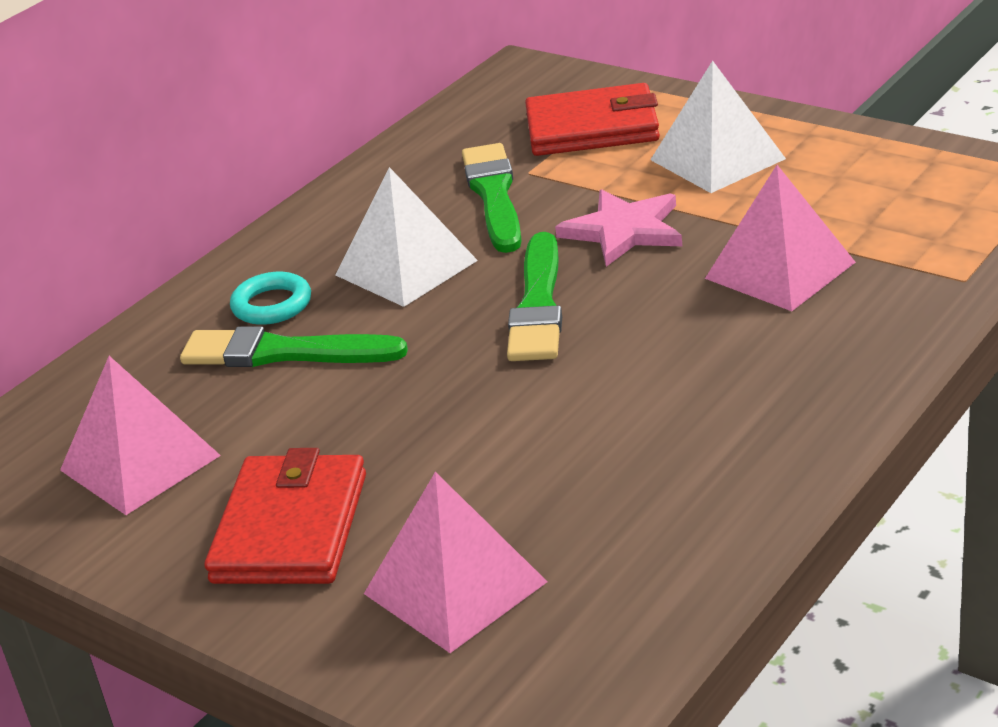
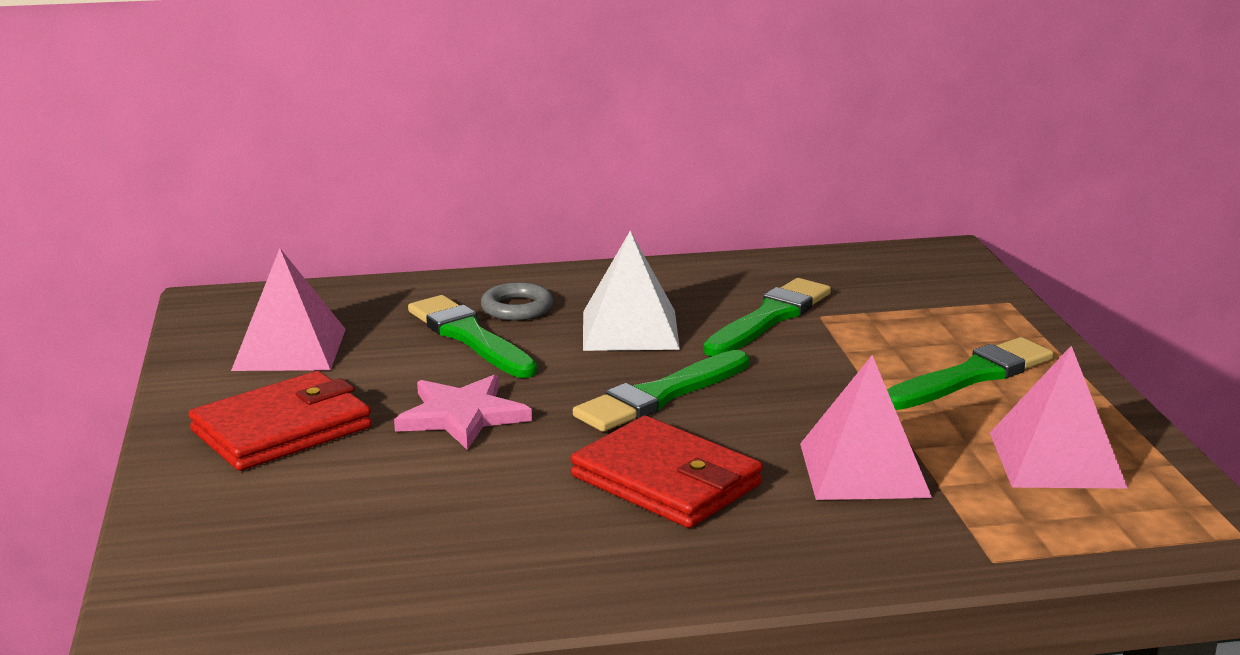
camera: 40 degrees right, 10 degrees down
turquoise ring [230,272,311,325] -> grey ring [481,282,553,321]
pink pyramid [364,472,547,653] -> pink pyramid moved to [990,346,1128,489]
red wallet [525,83,660,156] -> red wallet moved to [570,416,763,528]
pink star [555,189,682,267] -> pink star moved to [394,375,532,450]
white pyramid [650,61,786,193] -> green brush [887,337,1053,410]

